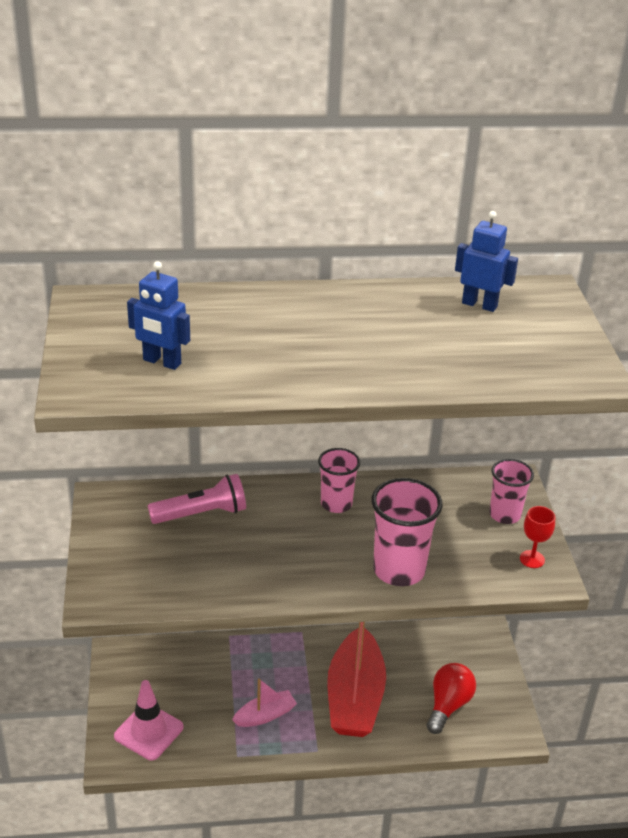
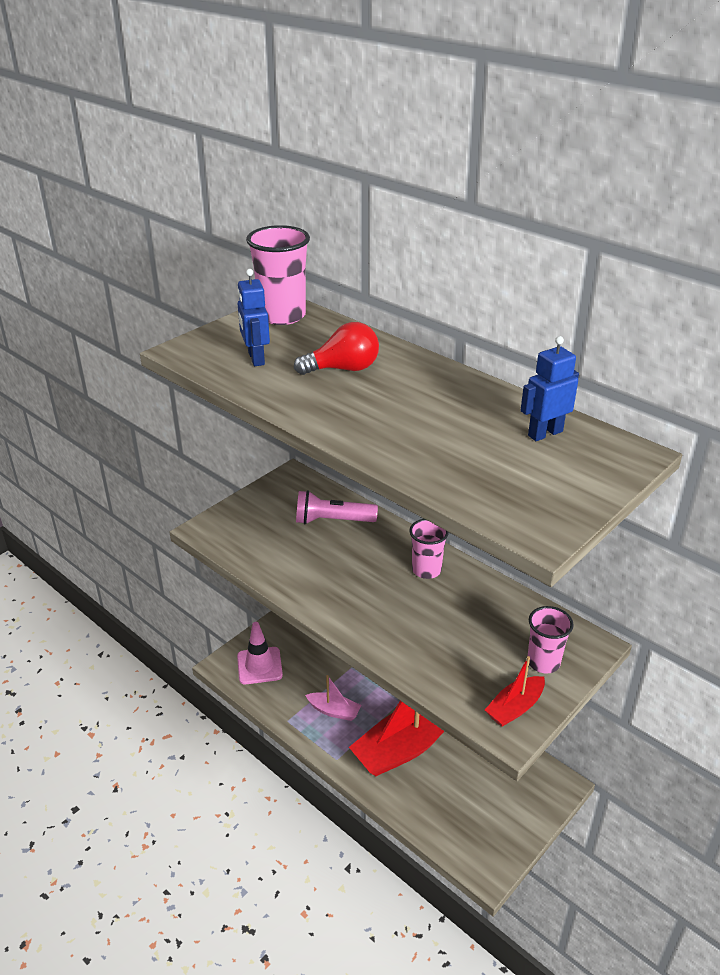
camera: 50 degrees right, 0 degrees up
pink flashlight [148,474,246,524] -> pink flashlight turned 150 degrees clockwise [296,490,378,524]
pink cup [371,478,443,586] -> pink cup moved to [246,225,310,325]
red light bulb [426,663,476,734] -> red light bulb moved to [294,322,379,375]
blue robot [455,211,518,312] -> blue robot turned 105 degrees counterclockwise [520,336,579,441]
red goblet [520,506,555,568] -> red boat [485,656,545,727]

